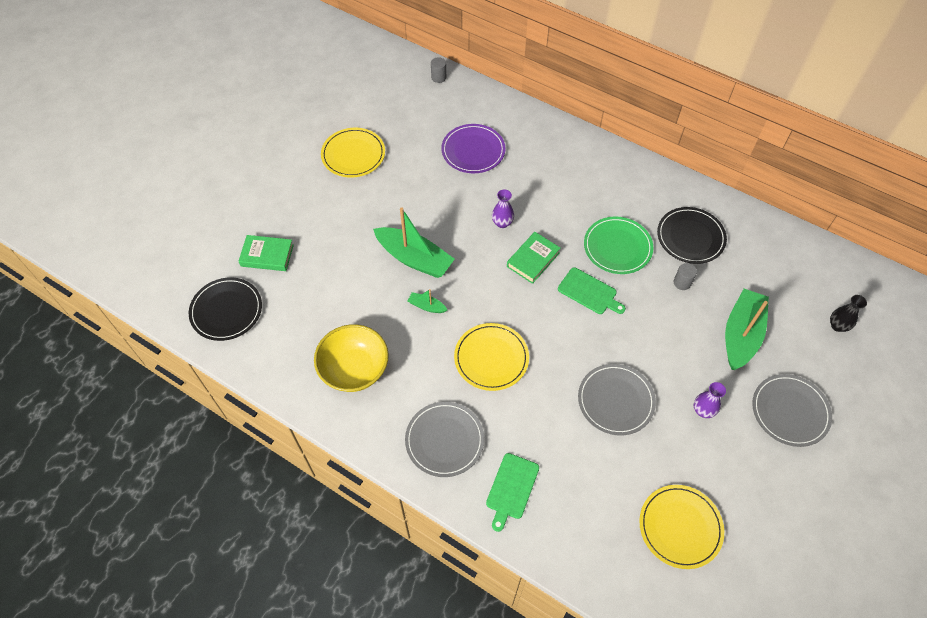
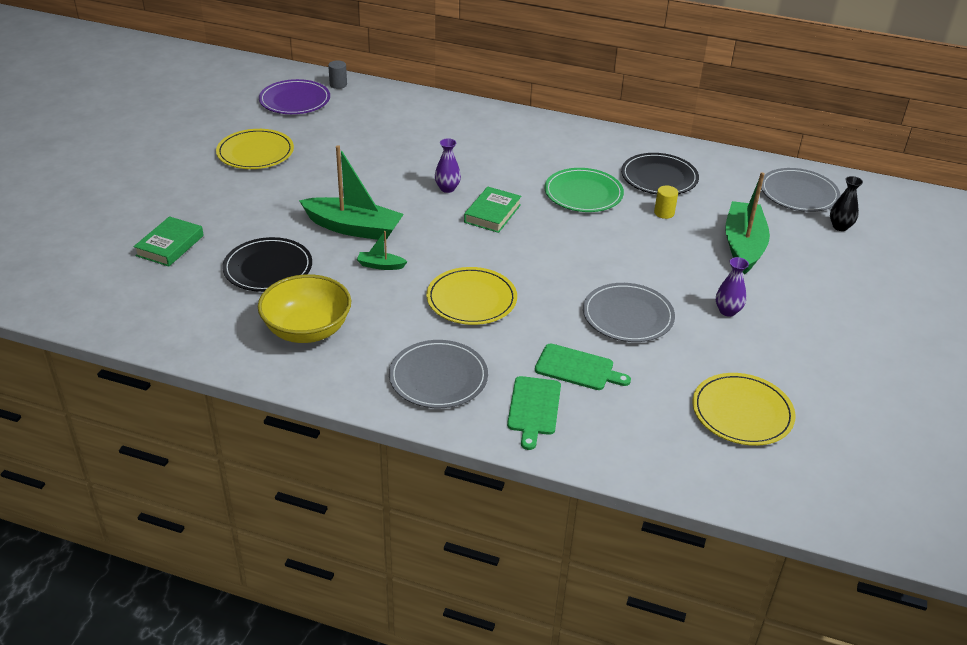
camera: 15 degrees left, 20 degrees down
black plate [189,277,262,341] -> black plate moved to [222,237,312,292]
green book [238,235,294,271] -> green book turned 60 degrees counterclockwise [134,216,204,267]
purple plate [441,124,506,173] -> purple plate moved to [259,79,330,114]
green cutting board [558,268,626,314] -> green cutting board moved to [535,343,631,390]
grey cylinder [674,263,697,290] -> yellow cylinder [654,185,678,219]
grey plate [752,374,832,447] -> grey plate moved to [761,168,840,212]

